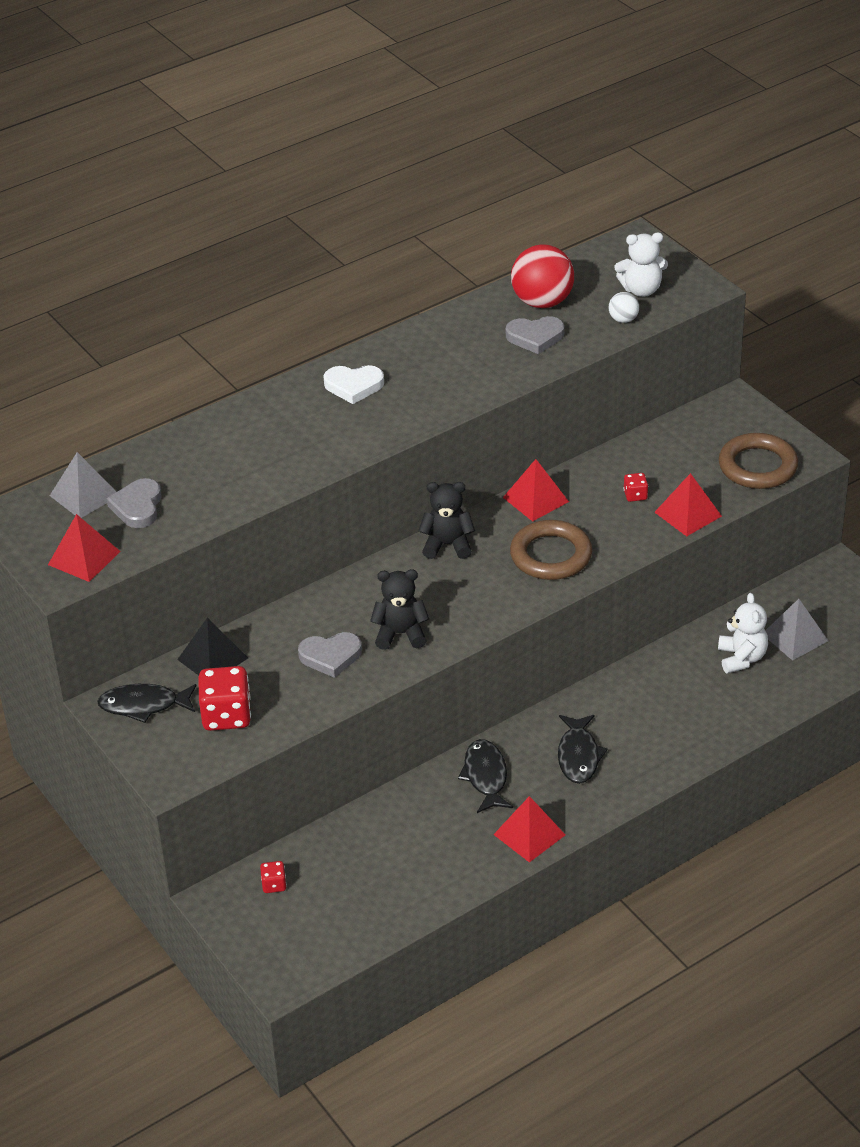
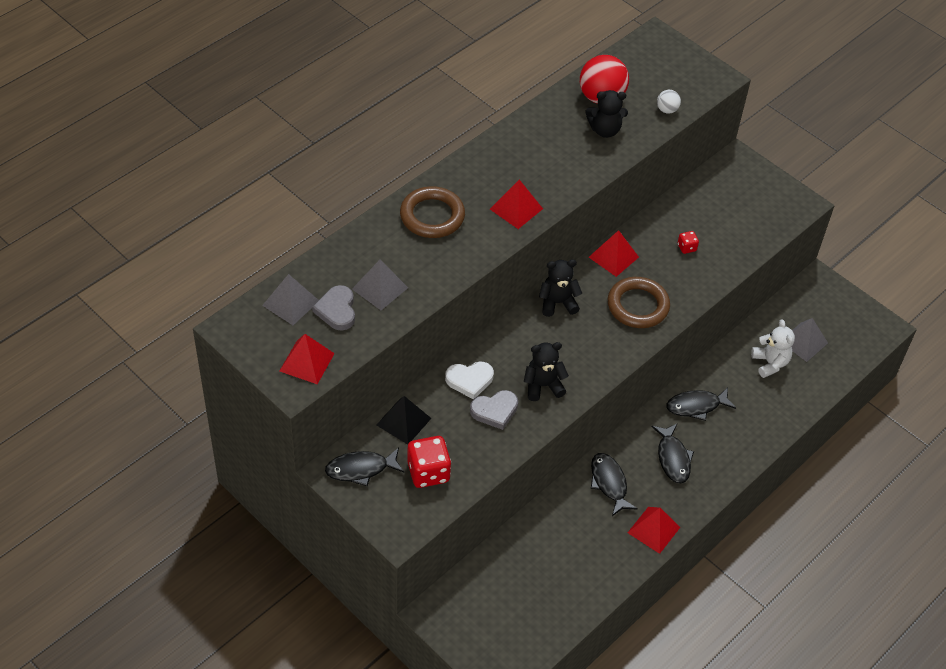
camera: 15 degrees left, 10 degrees up
red dice [260,861,287,893] -> none
white heart [323,365,384,404] -> white heart moved to [445,361,494,399]
grey heart [506,316,565,354] -> black teddy bear [585,90,628,138]
white teddy bear [615,232,668,297] -> none
red pyramid [655,473,722,537] -> red pyramid moved to [490,179,543,229]
brown ring [719,433,798,489] -> brown ring moved to [400,186,465,238]
none -> grey pyramid [352,260,408,310]
none -> black fish [666,387,736,421]

